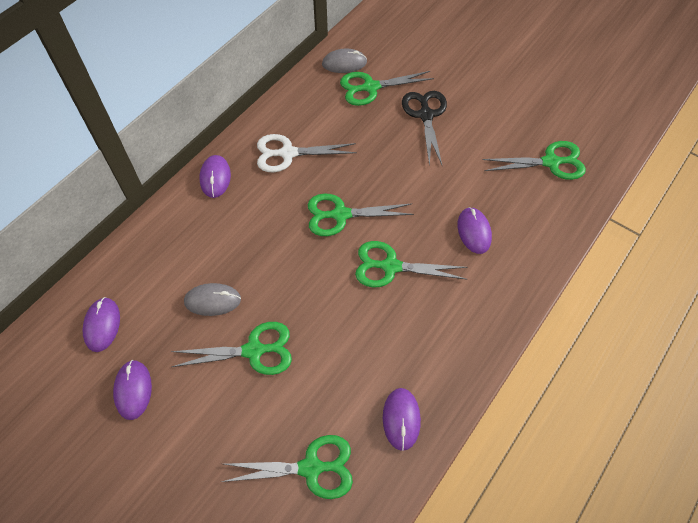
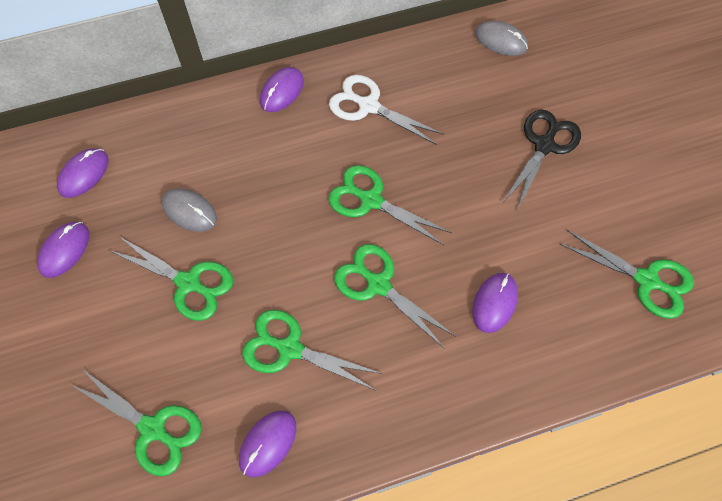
camera: 35 degrees right, 5 degrees up
green scissors [340,71,434,106] -> green scissors moved to [242,310,383,390]

